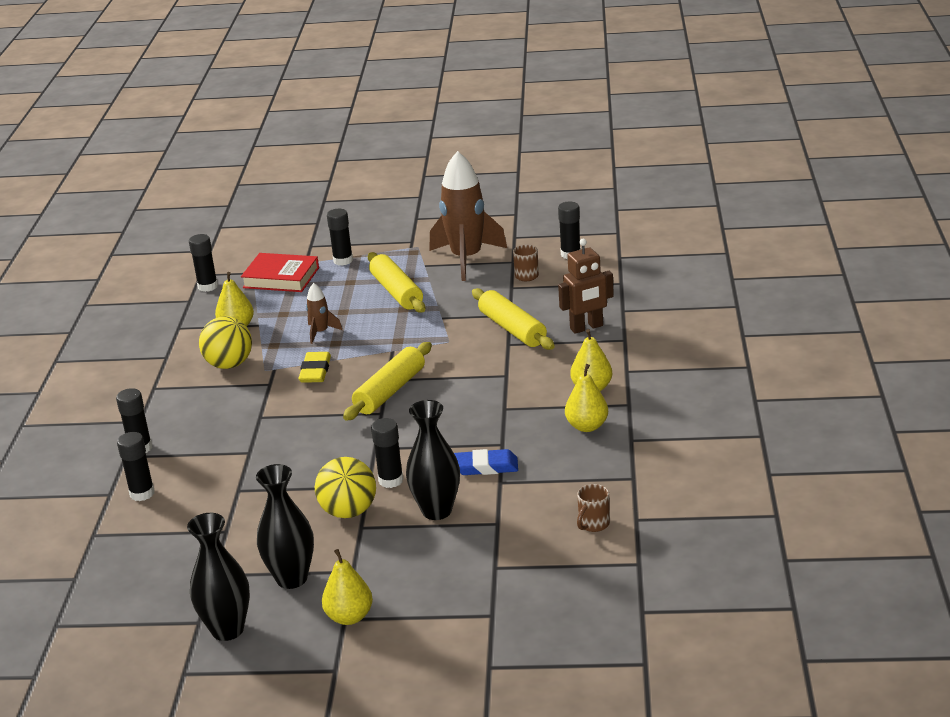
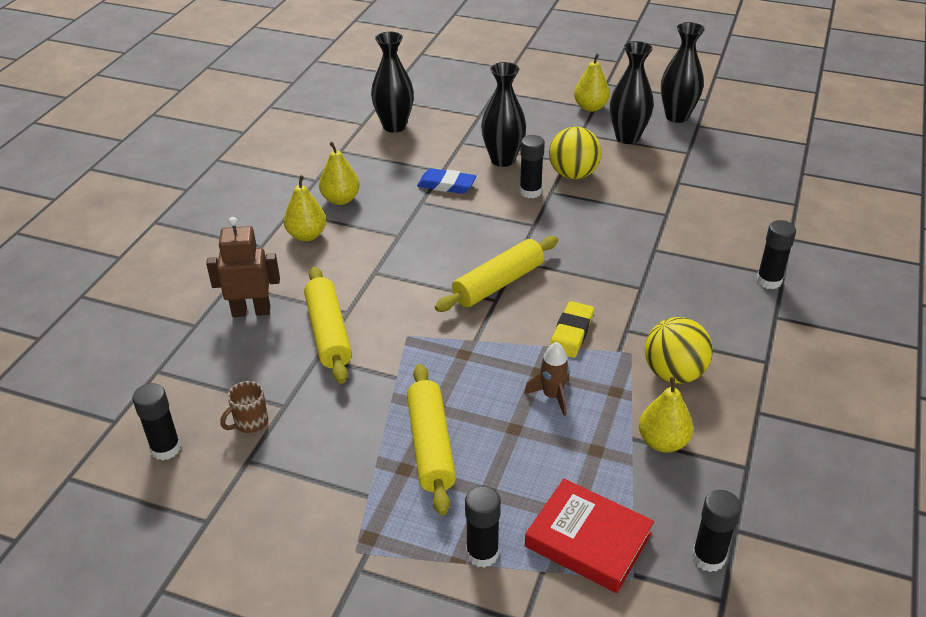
camera: 165 degrees left, 10 degrees up
black glue stick [117,432,155,501] -> none
brown rocket [429,151,507,281] -> none
brown mug [577,484,610,532] -> black vase [371,32,414,133]

